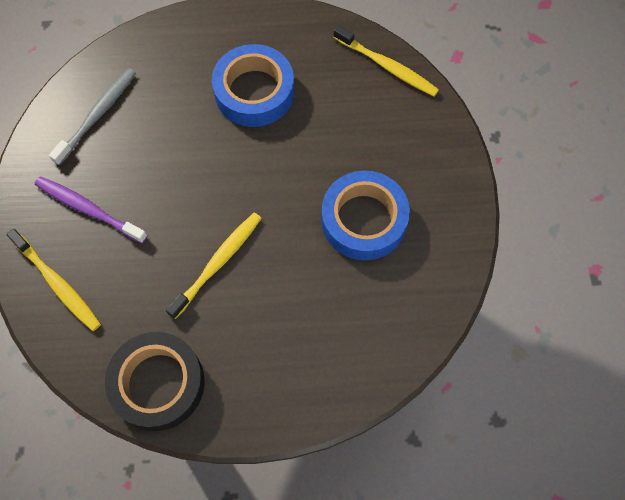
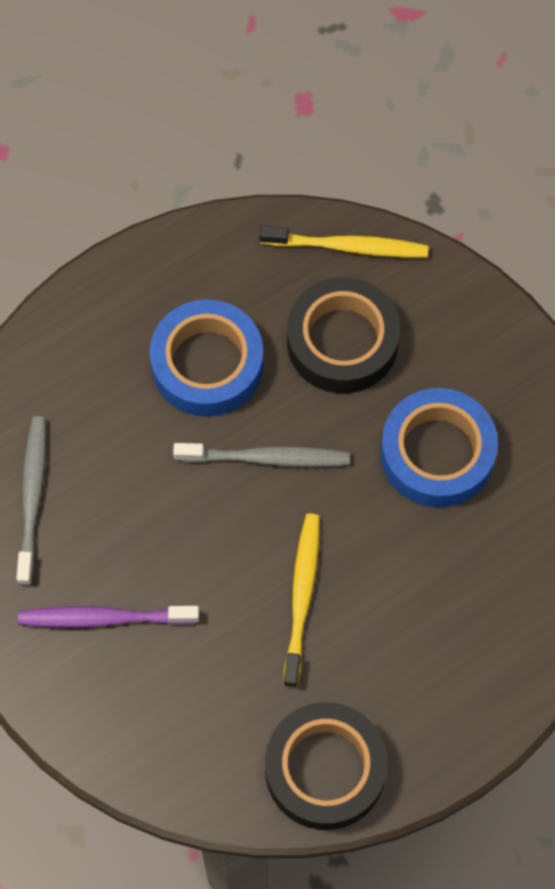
camera: 30 degrees left, 0 degrees up
yellow toothbrush [7,229,101,331] -> none
none -> grey toothbrush [173,443,350,467]
none -> black tape [287,277,400,393]

